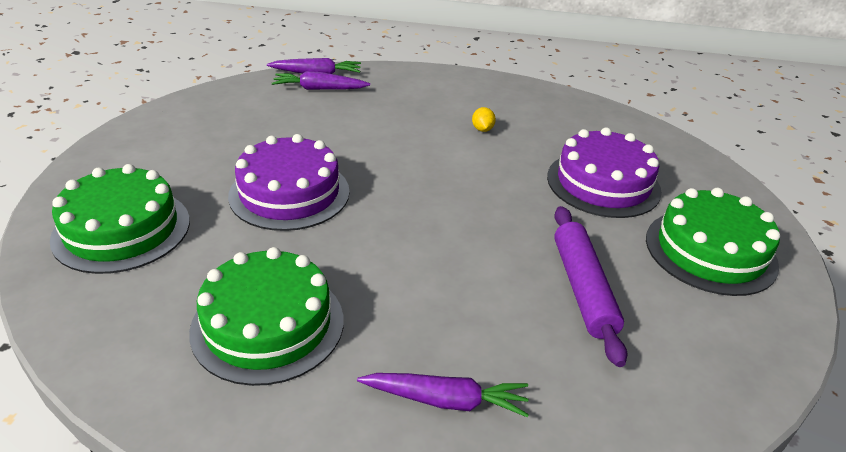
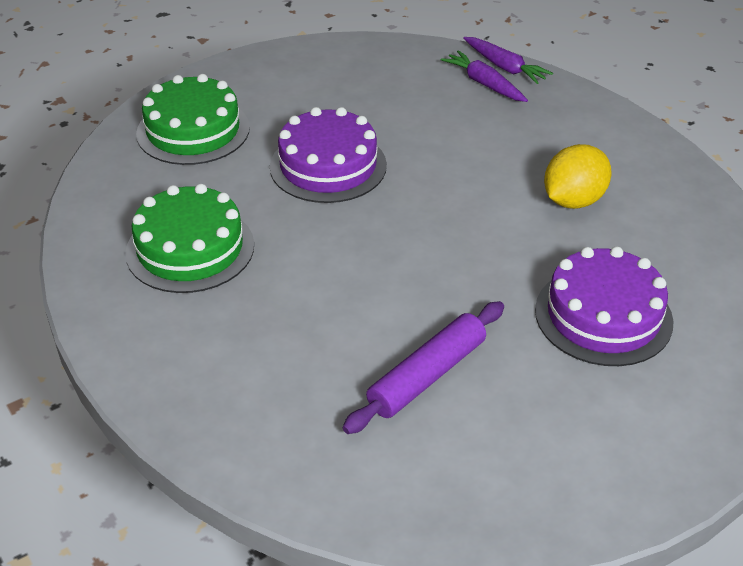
camera: 50 degrees right, 5 degrees up
purple carrot [357,373,529,417] -> none
yellow lemon [472,107,496,132] -> yellow lemon [544,144,612,209], size x2.19
green cake [646,188,780,296] -> none

